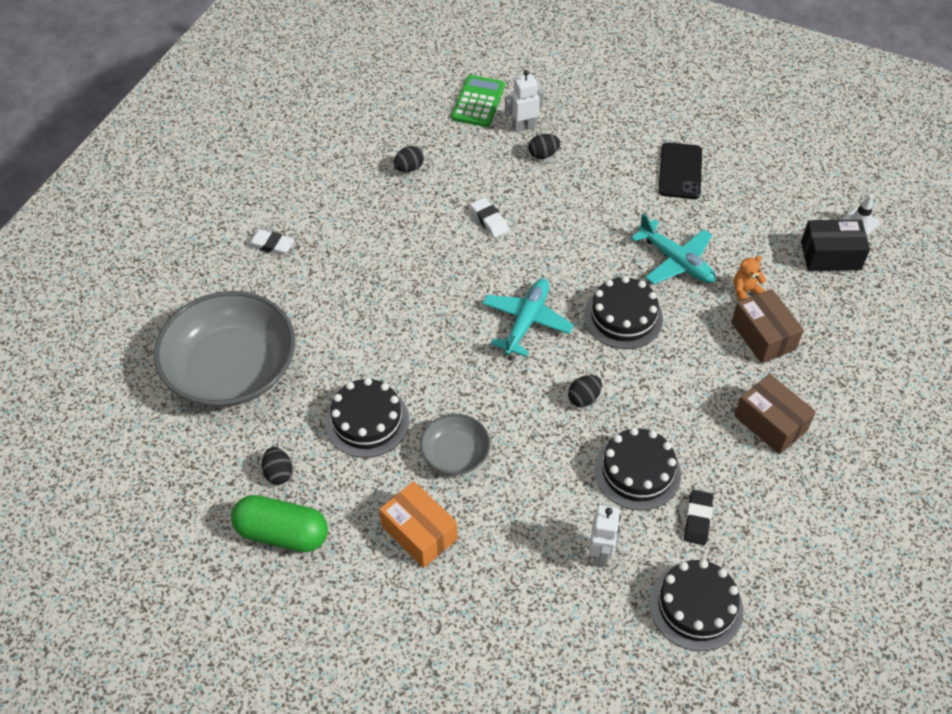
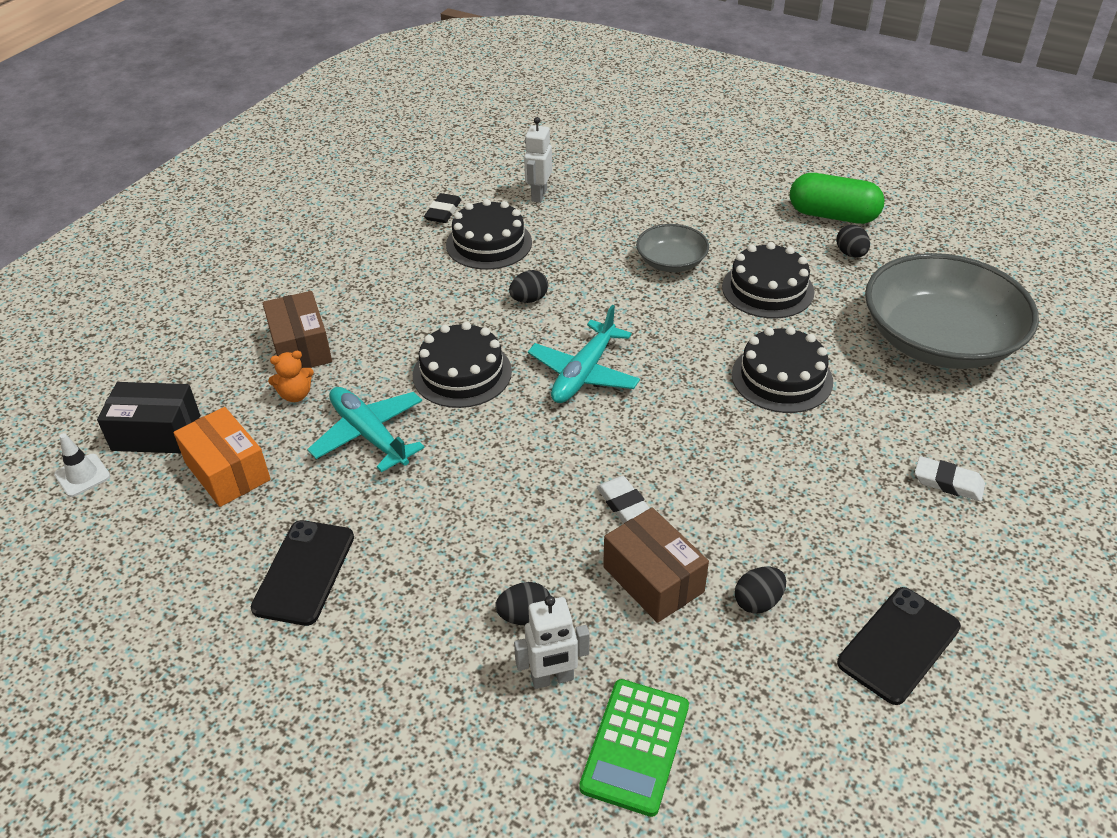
camera: 175 degrees left, 10 degrees down
orange box [379,481,458,568] -> orange box moved to [173,407,271,507]
black cake [650,560,743,651] -> black cake moved to [732,326,833,413]
brown box [734,374,816,454] -> brown box moved to [603,507,709,623]
none -> black phone [837,587,961,705]

